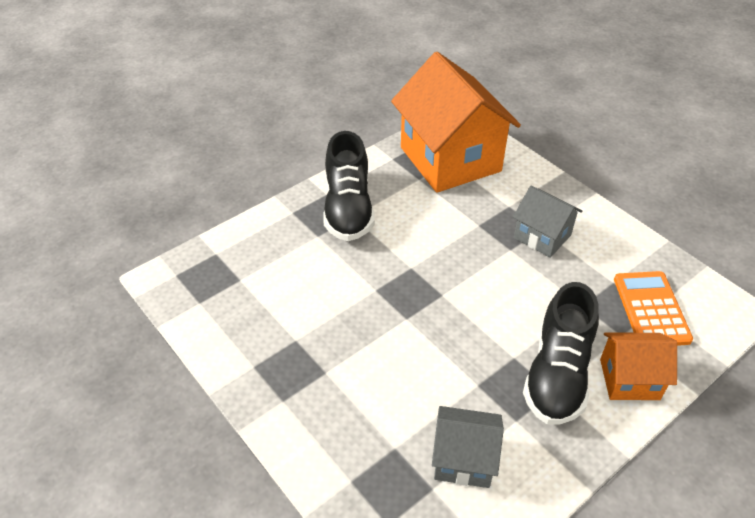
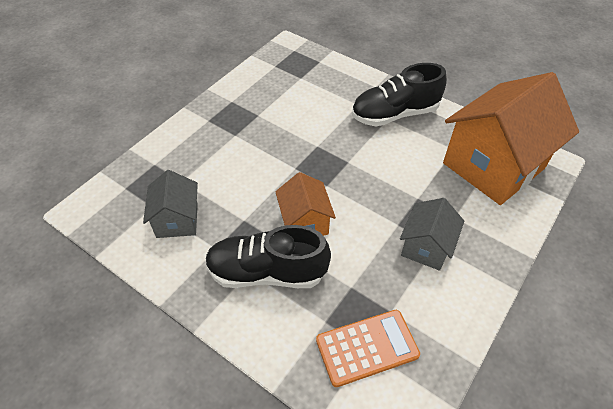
camera: 75 degrees right, 5 degrees up
orange house [600,332,677,400] -> orange house moved to [275,172,336,236]

